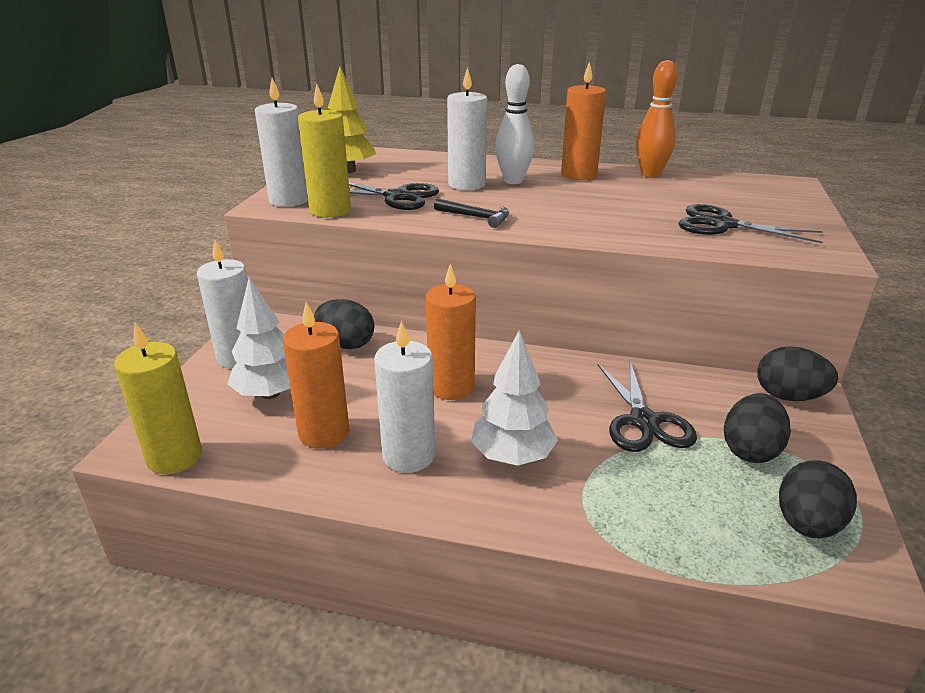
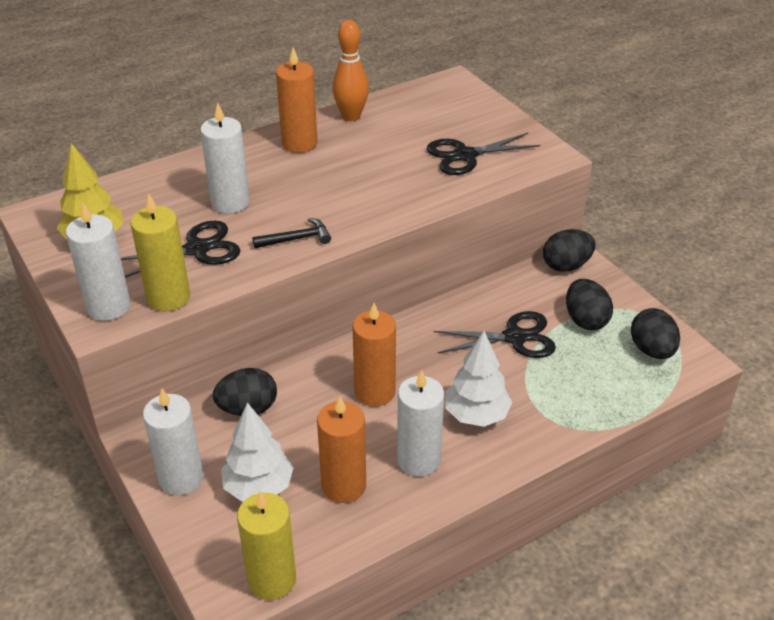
camera: 45 degrees left, 10 degrees up
white bowling pin [495,64,534,184] -> none
black scissors [597,361,697,452] -> black scissors turned 45 degrees counterclockwise [433,311,556,358]

